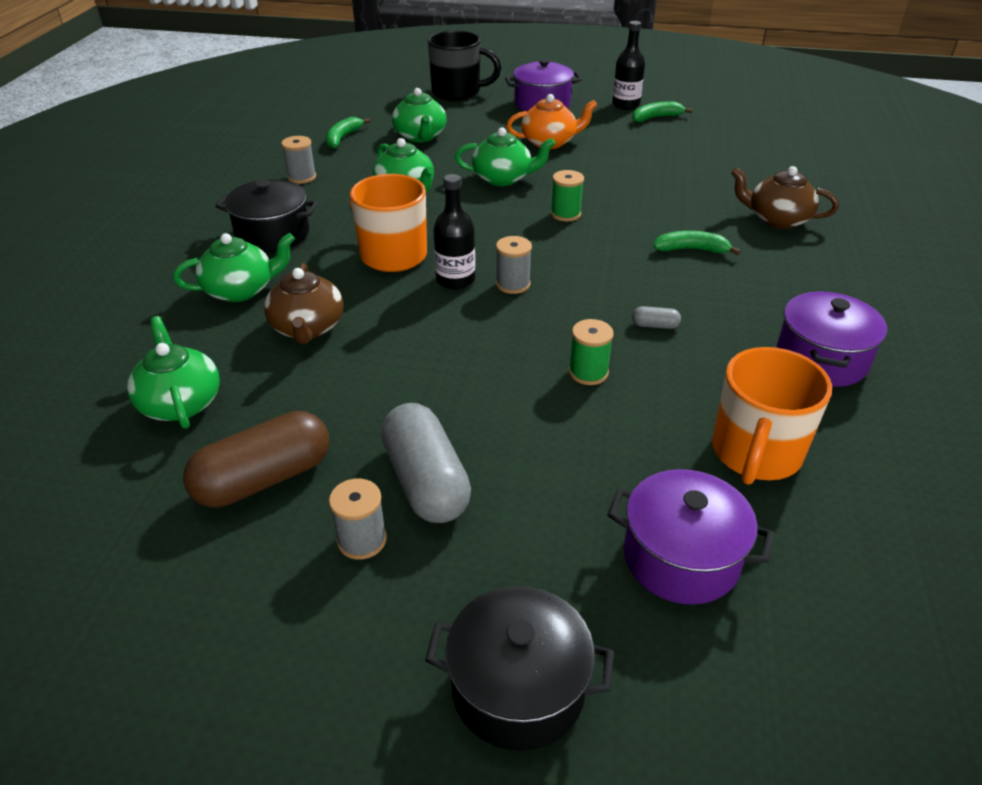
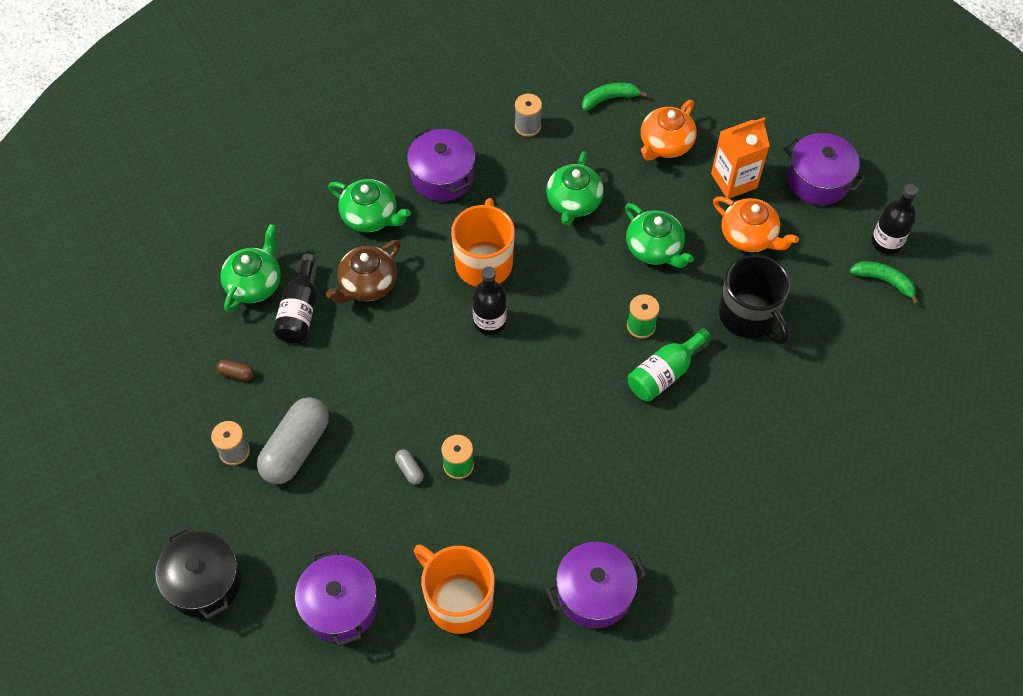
camera: 50 degrees right, 20 degrees up
brown capsule [183,411,329,508] -> brown capsule [217,359,254,381], size x0.41
black pot [215,179,318,252] -> purple pot [407,127,475,201]
green teapot [392,88,447,142] -> orange teapot [641,100,697,161]
black mug [428,31,501,100] -> black mug moved to [719,255,790,344]
grey spool [496,236,532,294] -> none
grey capsule [632,306,681,329] -> grey capsule moved to [395,449,424,485]
green banana [653,231,741,255] -> none
orange mug [712,347,832,485] -> orange mug turned 60 degrees clockwise [414,545,494,634]
brown teapot [731,166,839,229] -> none
none -> black bottle [273,254,316,343]
none -> green bottle [628,328,711,401]
none -> orange carton [711,117,770,199]

